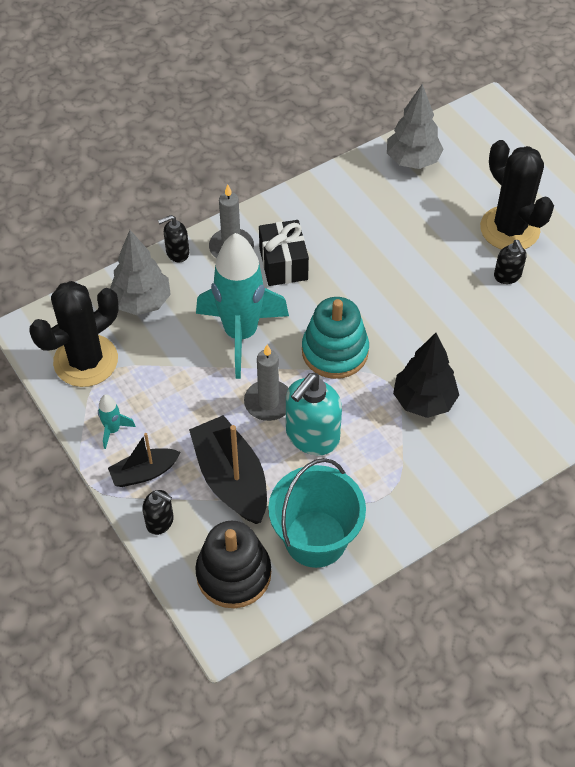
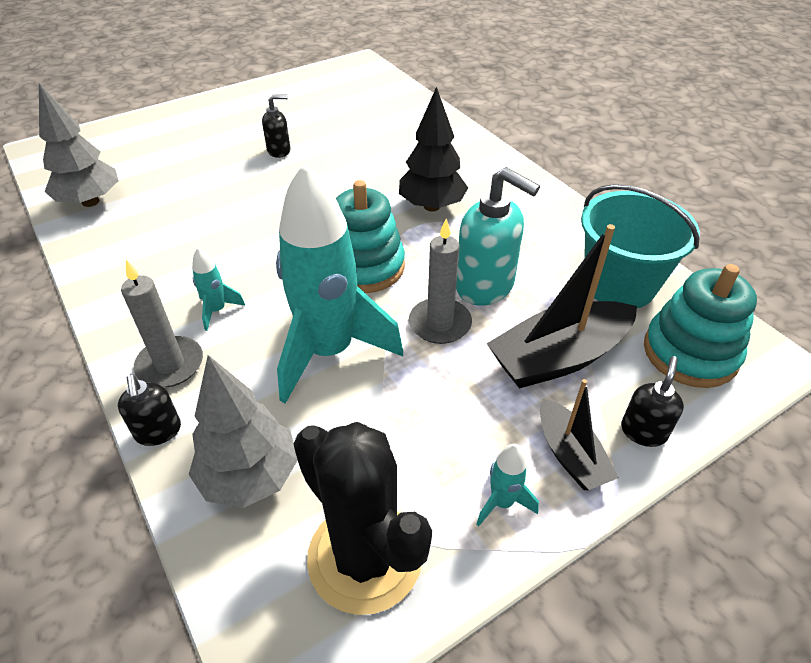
camera: 90 degrees left, 10 degrees down
black stacking toy [195,521,271,608] -> turquoise stacking toy [644,264,757,388]
black gift [259,220,309,286] -> turquoise rocket [192,248,245,331]
black cactus [480,140,554,250] -> none

